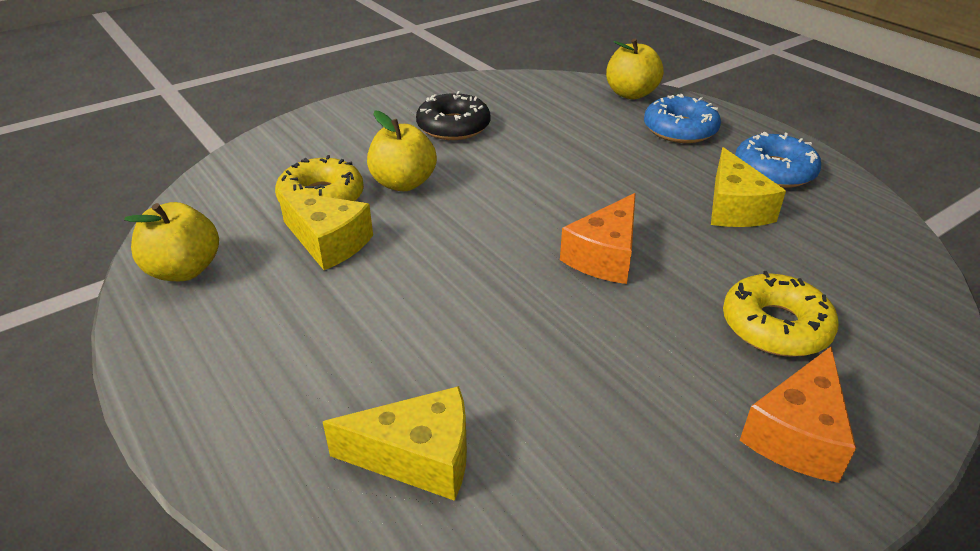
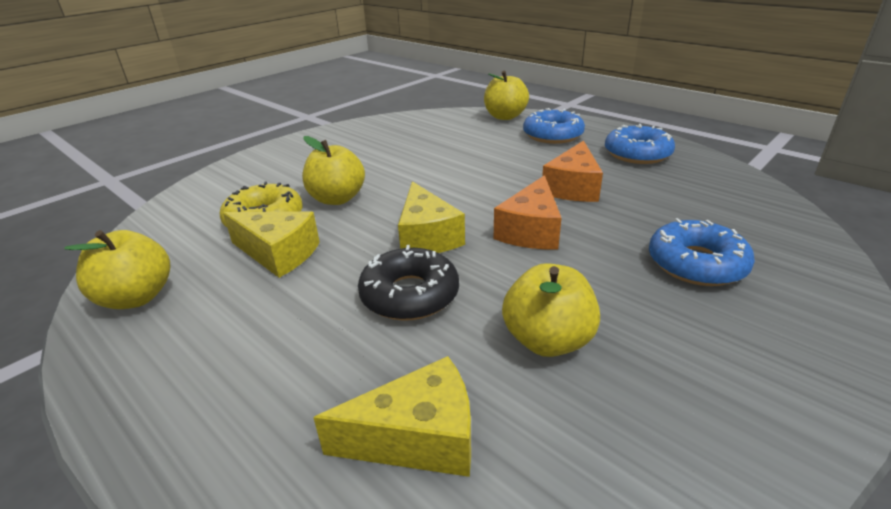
camera: 10 degrees left, 5 degrees down
black donut [416,91,490,140] -> black donut moved to [358,245,459,321]
yellow cheese [711,147,786,227] -> yellow cheese moved to [398,181,465,253]
yellow donut [723,271,838,357] -> blue donut [649,218,755,286]
orange cheese [740,347,856,483] -> orange cheese moved to [542,140,603,202]
none -> yellow apple [502,263,600,357]

